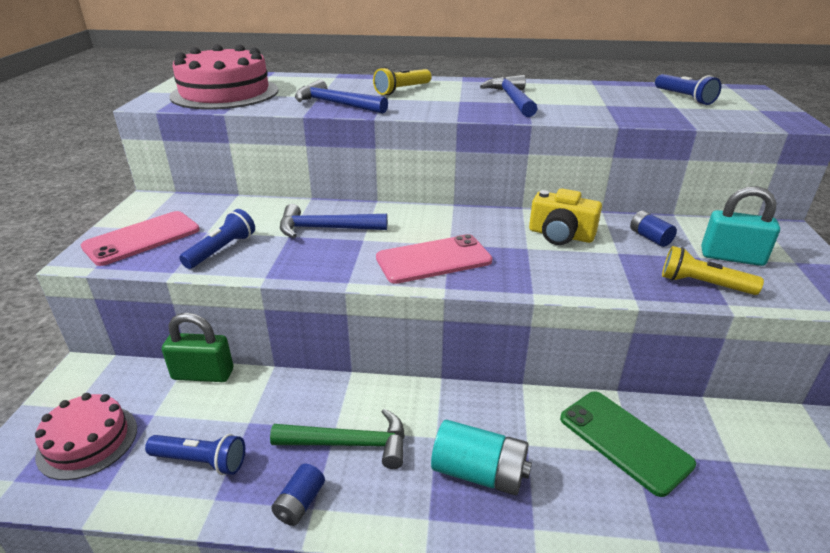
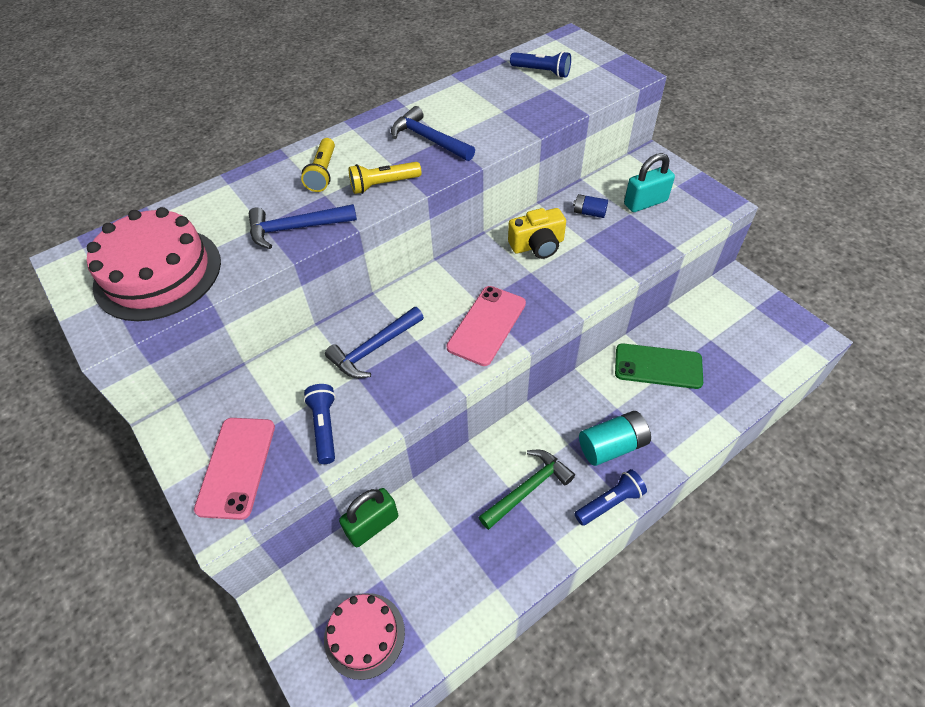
camera: 40 degrees left, 20 degrees up
blue flashlight [145,434,245,475] -> blue flashlight moved to [575,469,647,526]
blue battery [271,464,325,526] -> none
yellow flashlight [662,246,764,295] -> yellow flashlight moved to [349,162,422,194]

